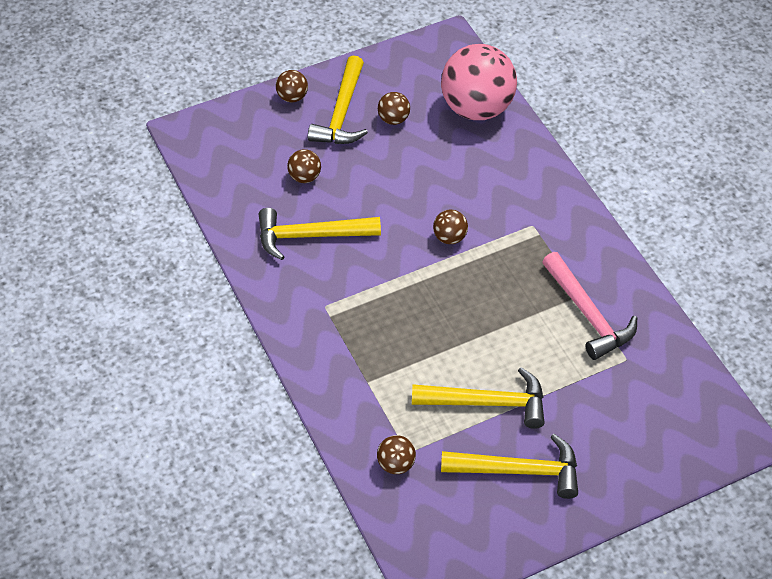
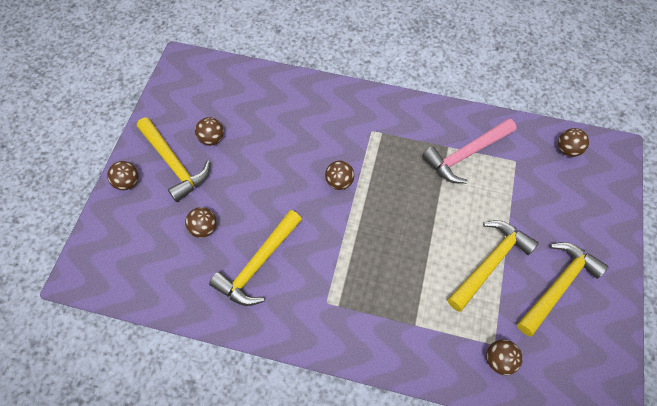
camera: 50 degrees left, 10 degrees up
pink ball [441,44,517,120] -> none
pink hammer [542,252,637,360] -> pink hammer turned 135 degrees clockwise [422,118,516,184]
none -> brown ball [558,128,589,157]

